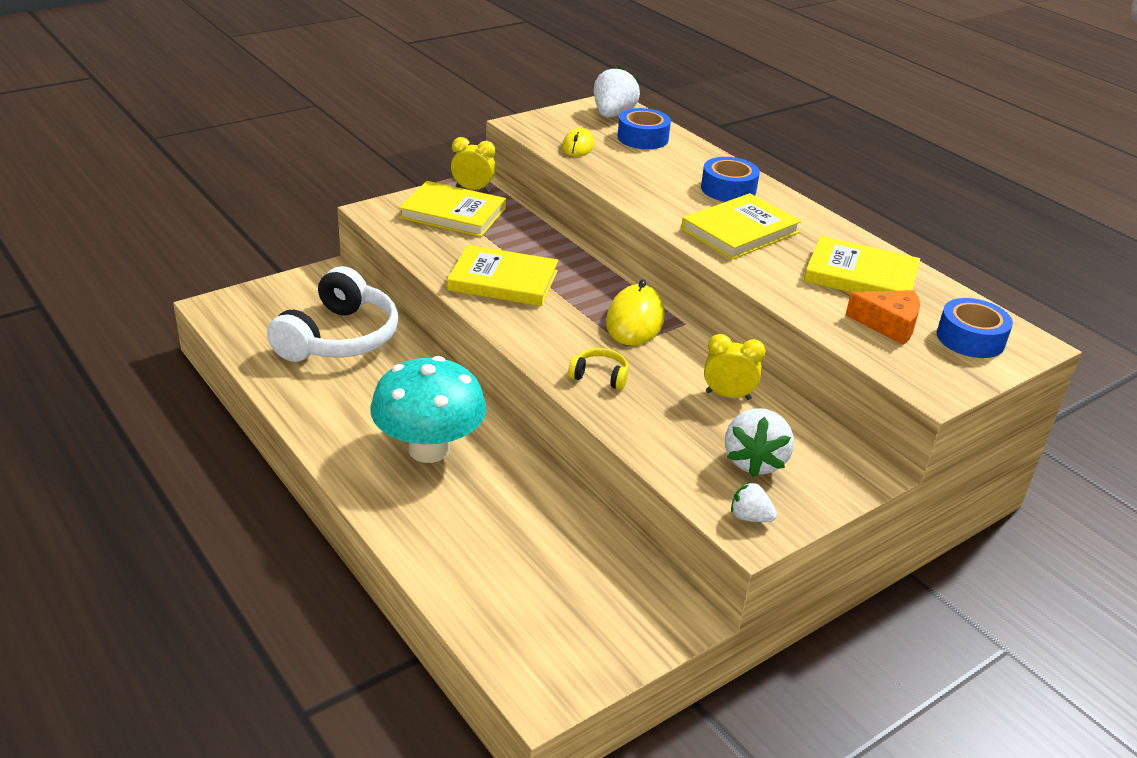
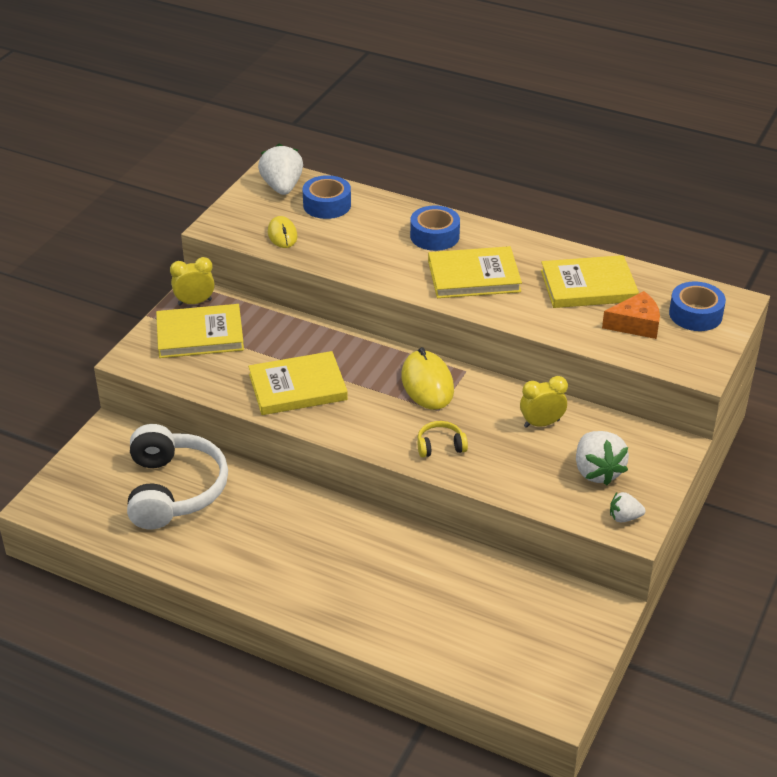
camera: 25 degrees left, 5 degrees up
turquoise mushroom [370,356,487,463] -> none
yellow book [681,193,801,260] -> yellow book turned 60 degrees clockwise [428,246,522,298]

